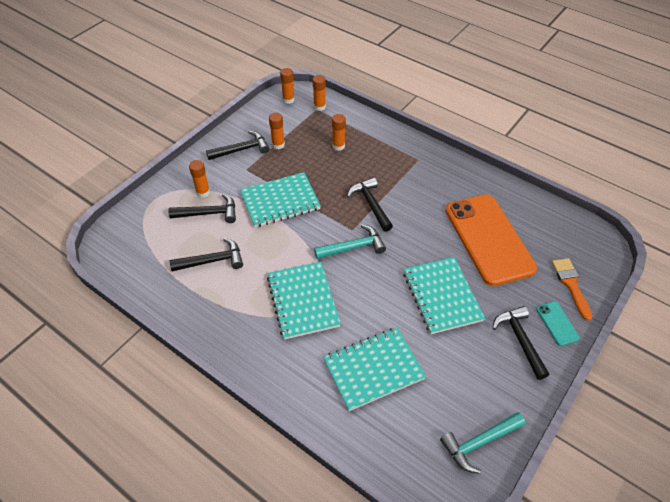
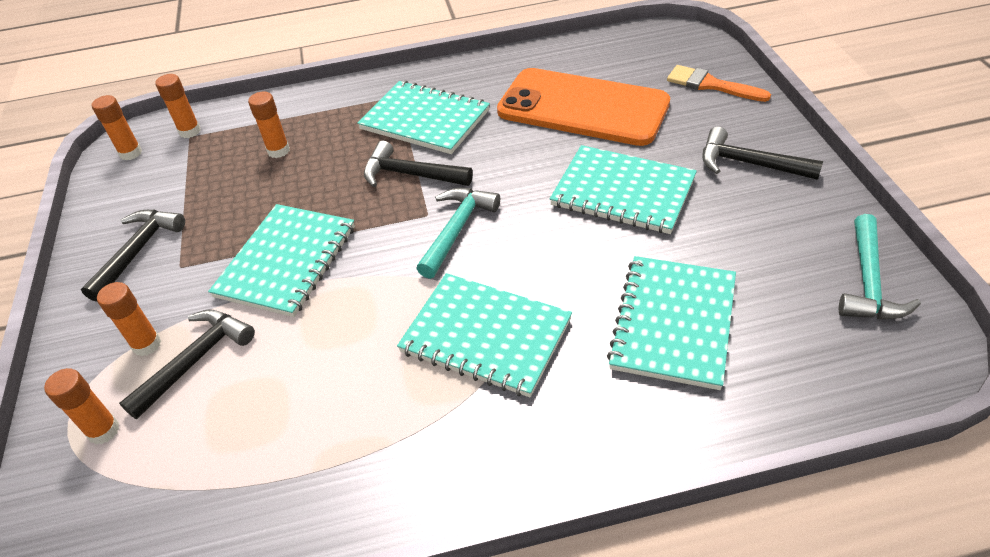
camera: 45 degrees left, 5 degrees down
black hammer [170,238,243,271] -> none
orange glue stick [269,113,285,149] -> orange glue stick moved to [44,368,119,444]
turquoise phone [536,301,580,346] -> none
none -> turquoise notebook [357,81,490,154]

